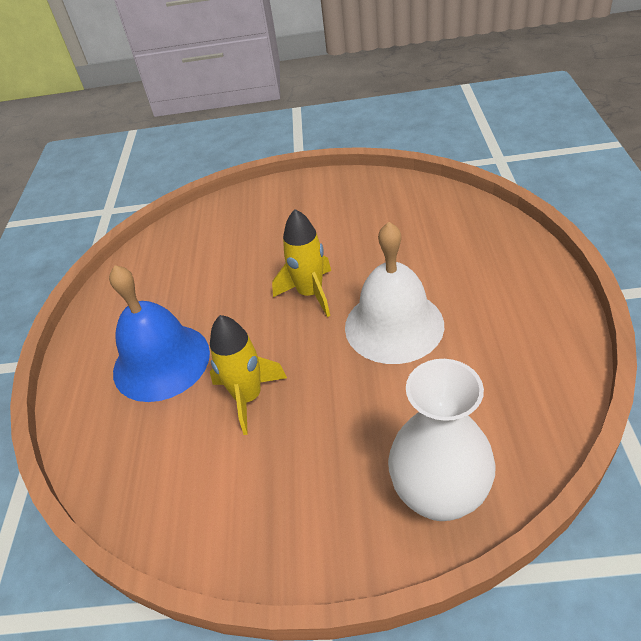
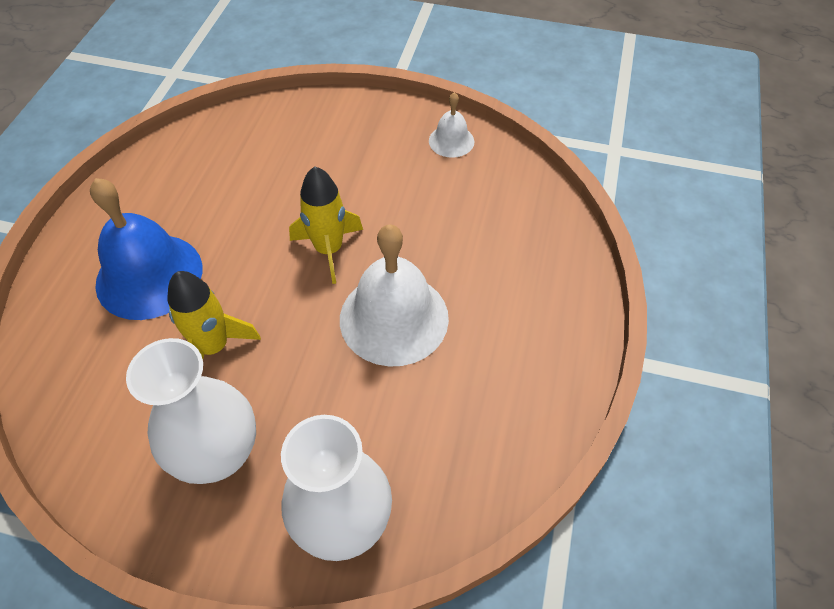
camera: 10 degrees right, 10 degrees up
none -> white vase [126,338,256,484]
none -> white bell [429,92,474,158]

